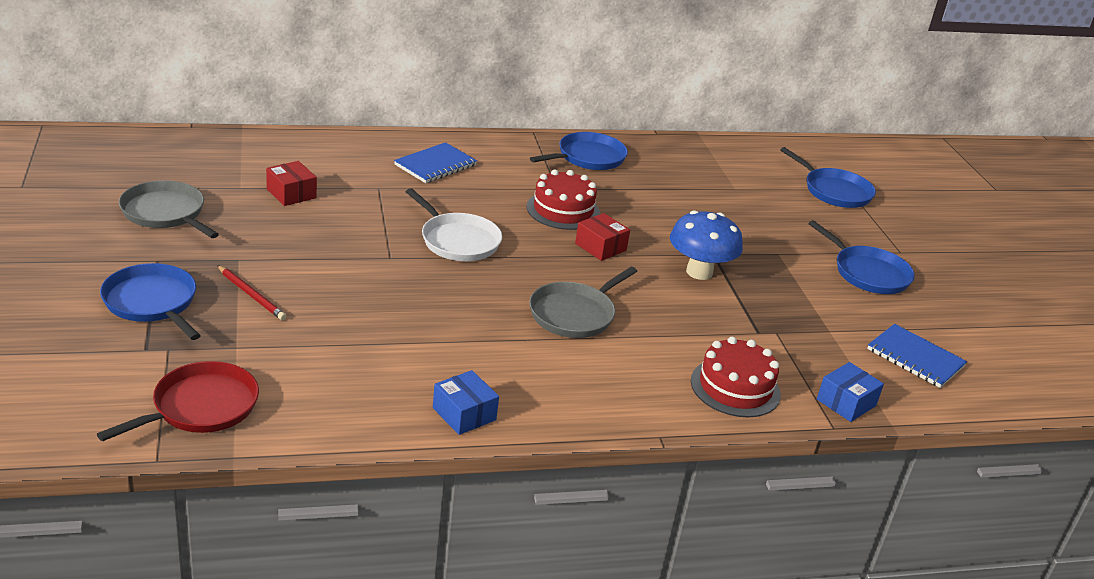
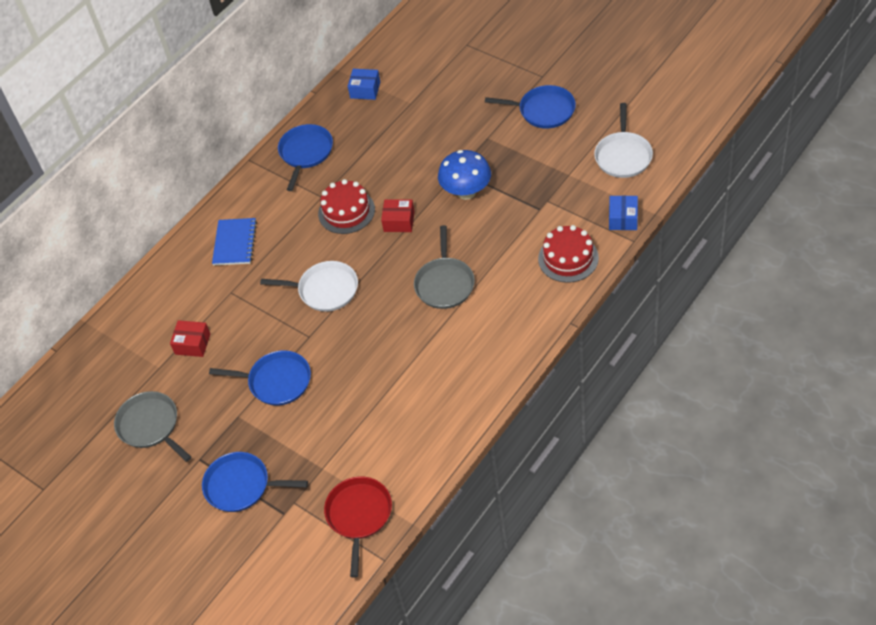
camera: 30 degrees left, 20 degrees up
grey pan [119,180,219,238] -> grey pan turned 45 degrees clockwise [114,391,191,462]
red pencil [217,265,286,320] -> none
blue box [433,370,499,435] -> blue box moved to [348,69,380,100]
blue pan [780,147,876,208] -> blue pan moved to [209,350,311,406]
blue notebook [867,324,967,388] -> white pan [594,103,653,178]

